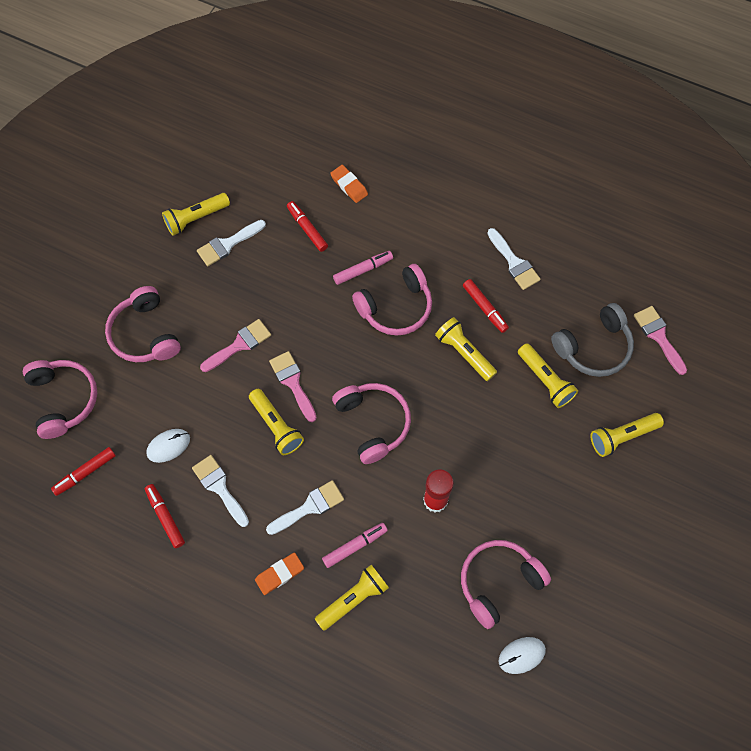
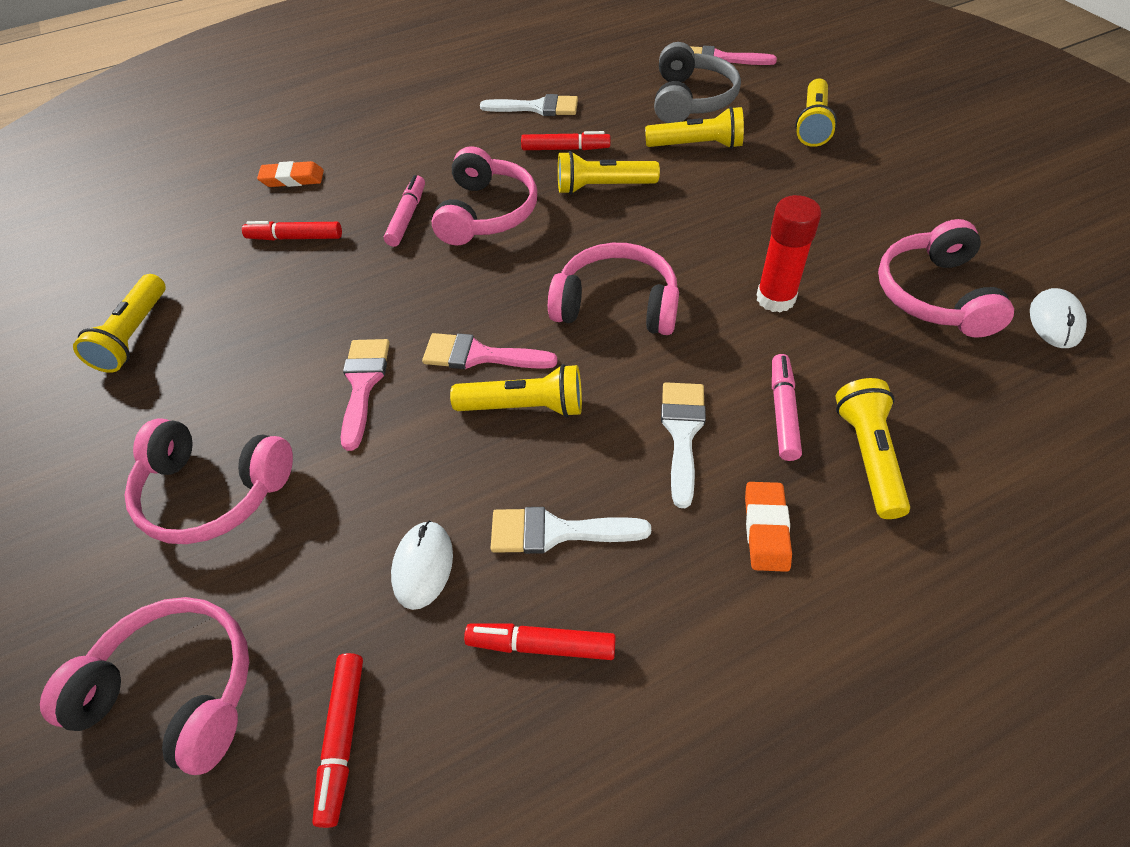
camera: 50 degrees left, 15 degrees down
white brush [197,220,266,266] -> none

